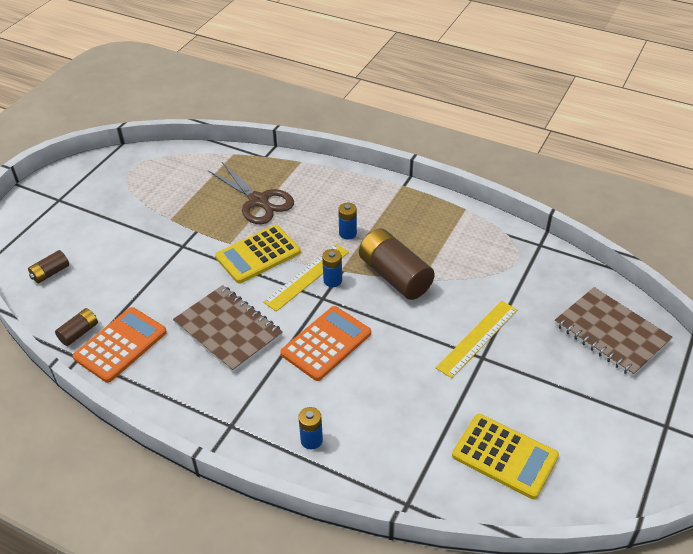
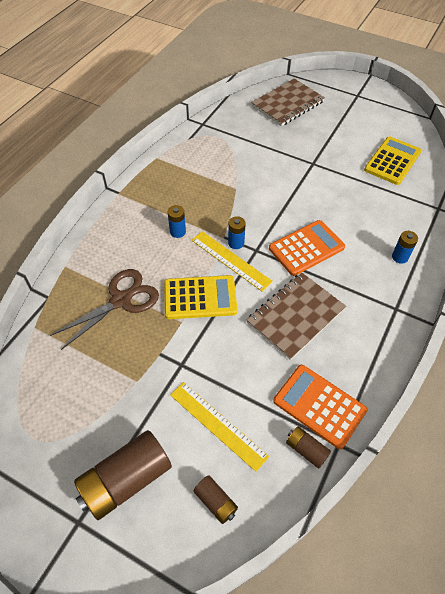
camera: 90 degrees left, 10 degrees up
yellow calculator [215,225,301,284] -> yellow calculator turned 60 degrees counterclockwise [164,275,237,319]
orange calculator [280,306,371,381] -> orange calculator turned 105 degrees clockwise [269,220,345,276]
brown battery [359,229,435,300] -> brown battery moved to [74,430,172,520]
yellow ruler [436,301,517,378] -> yellow ruler moved to [170,382,269,472]

